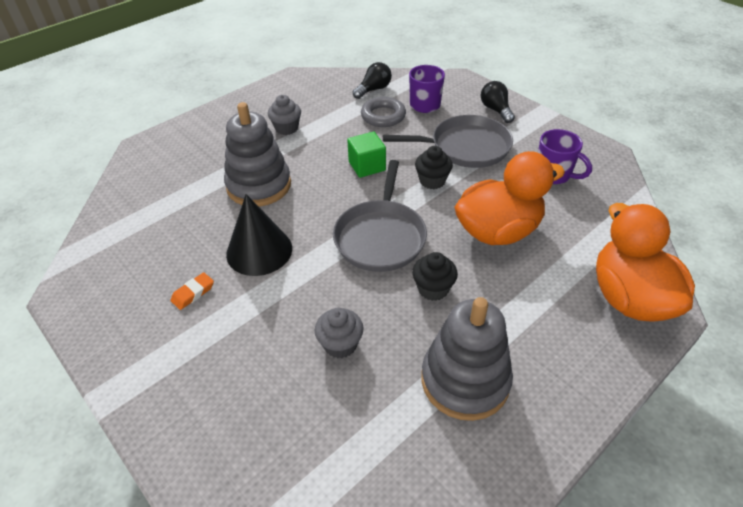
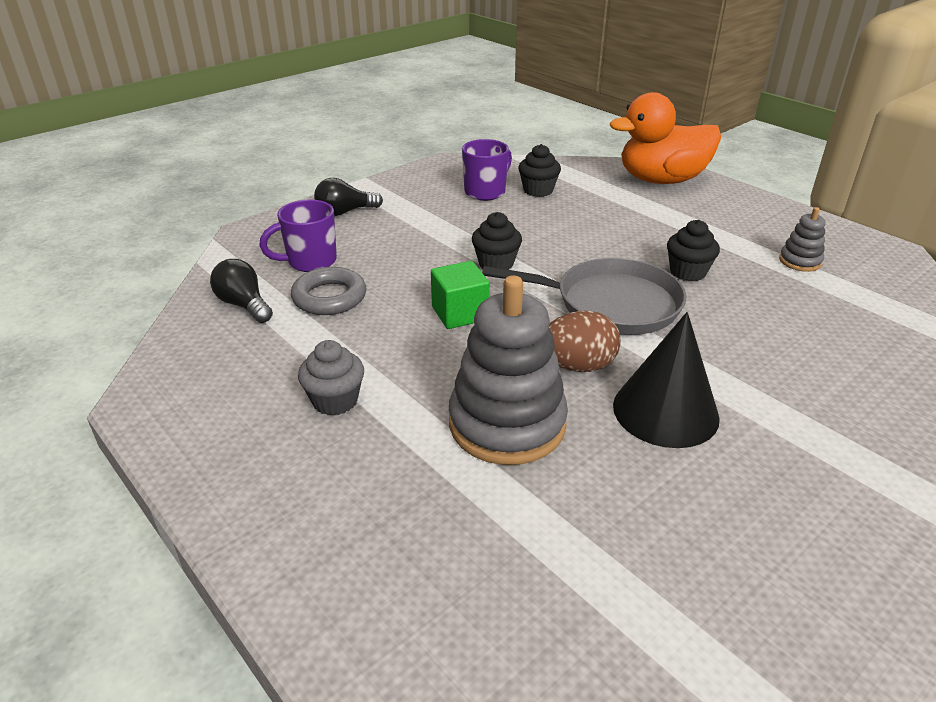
camera: 90 degrees left, 10 degrees down
orange eraser [171,272,214,310] -> none
grey cupcake [314,308,364,358] -> none
grey pan [383,115,513,168] -> none
grey stacking toy [421,297,513,421] -> grey stacking toy [779,207,826,272], size x0.47
orange duck [455,151,565,245] -> none
none -> black cupcake [518,144,561,197]
none -> brown egg [549,311,621,372]

